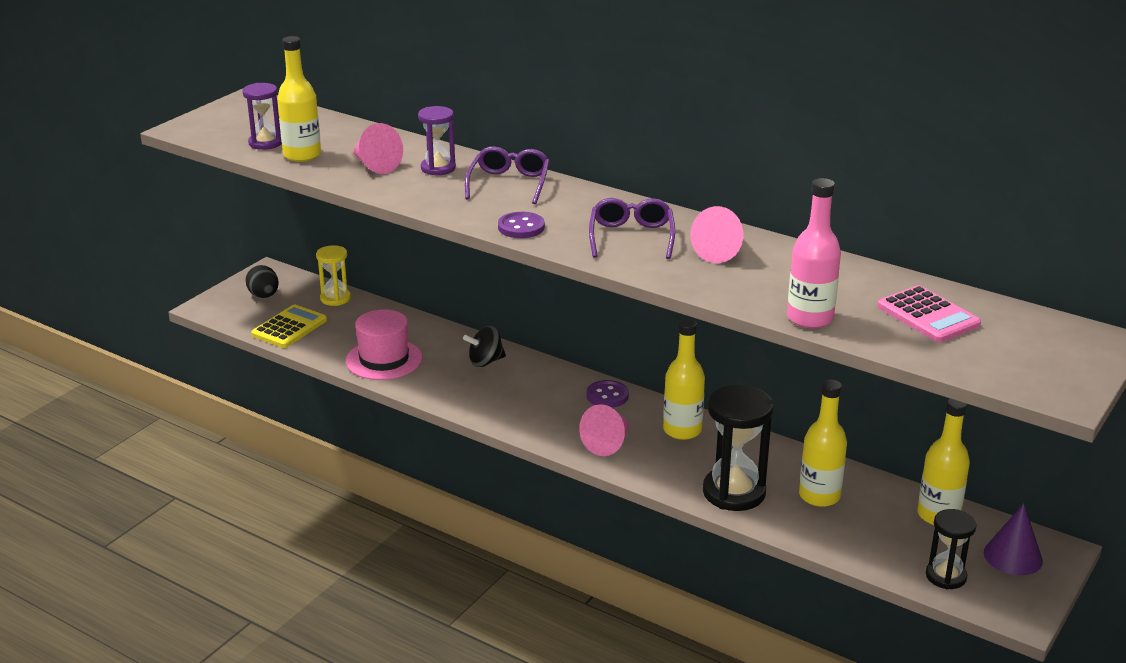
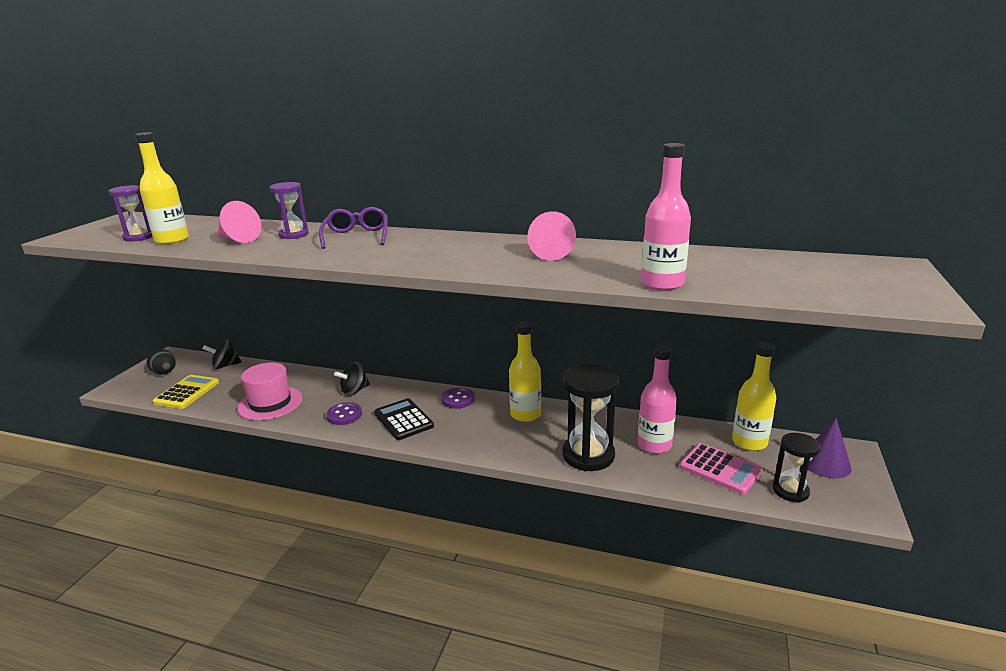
camera: 15 degrees left, 5 degrees down
yellow hourglass [316,245,351,306] -> black spinning top [203,340,242,369]
purple button [498,212,545,238] -> purple button moved to [327,402,362,425]
pink cone [579,404,630,456] -> none
purple glasses [589,198,675,259] -> none
yellow bottle [799,379,847,507] -> pink bottle [638,345,677,454]
pink calculator [877,285,981,343] -> pink calculator moved to [679,443,763,495]
none -> black calculator [374,398,434,440]

